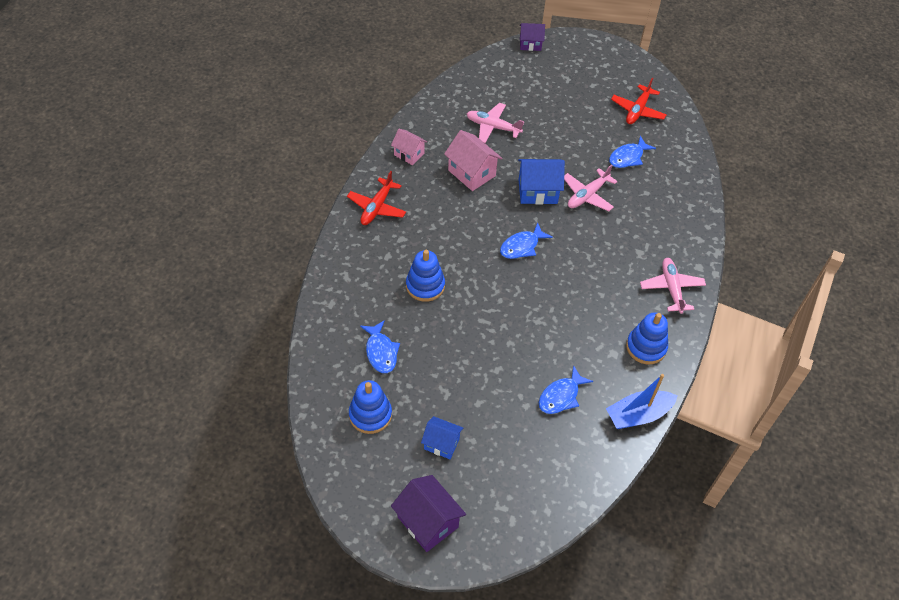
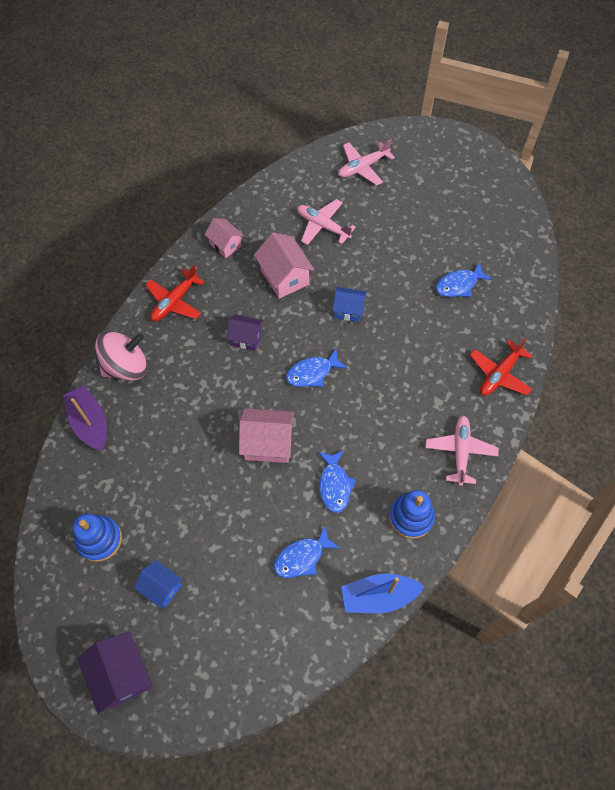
camera: 15 degrees right, 10 degrees up
blue fish [360,320,400,373] -> blue fish moved to [318,450,356,513]
blue stacking toy [406,250,445,302] -> none
blue house [518,159,565,205] -> blue house [332,287,366,322], size x0.64
purple house [520,23,545,51] -> purple house moved to [226,314,263,351]
pink plane [564,164,618,211] -> pink plane moved to [338,139,395,186]
red plane [611,78,667,124] -> red plane moved to [470,338,532,395]
none -> purple boat [63,385,107,451]
none -> pink spinning top [95,331,147,381]
none -> pink house [239,408,294,463]

